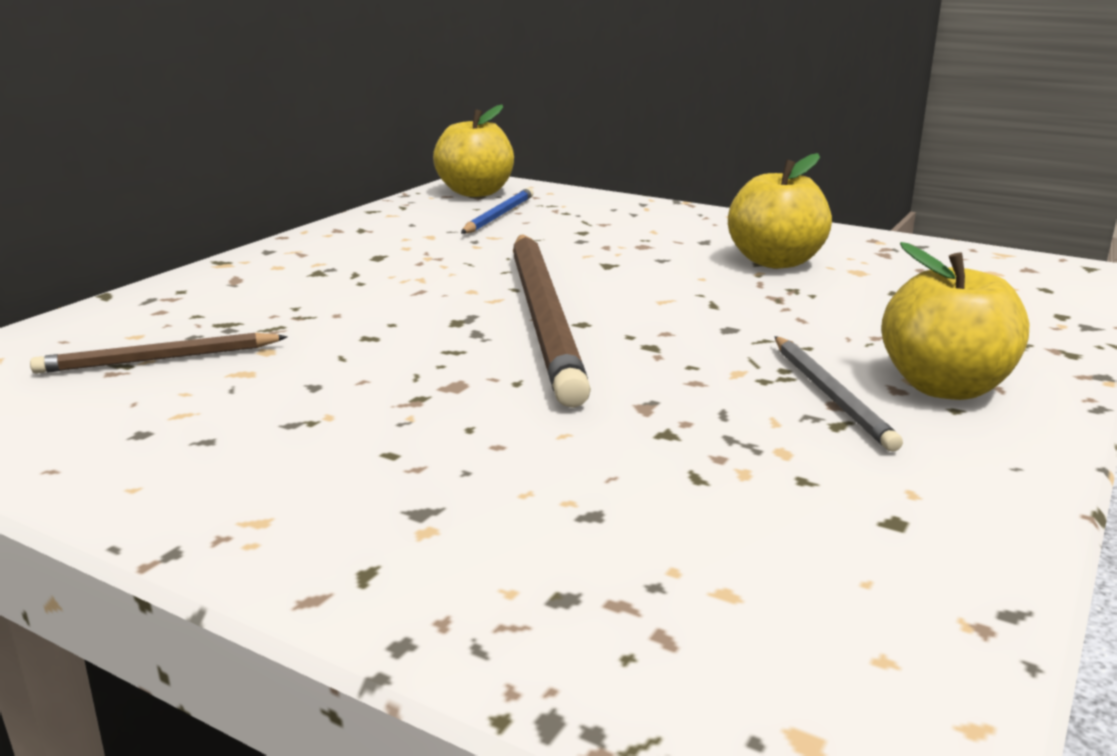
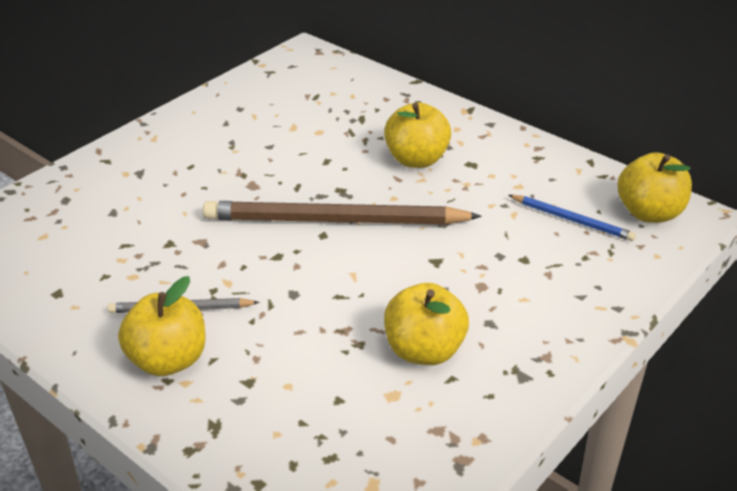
camera: 100 degrees right, 15 degrees up
brown pencil [30,333,288,373] -> none
none -> yellow apple [384,102,451,168]

